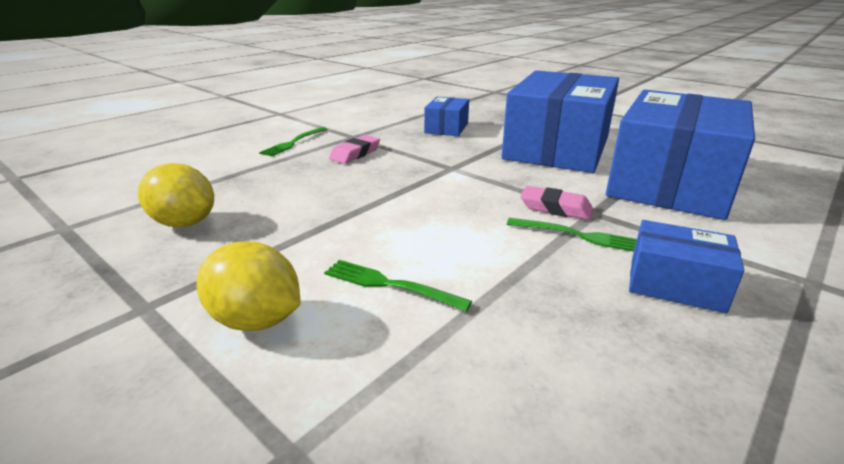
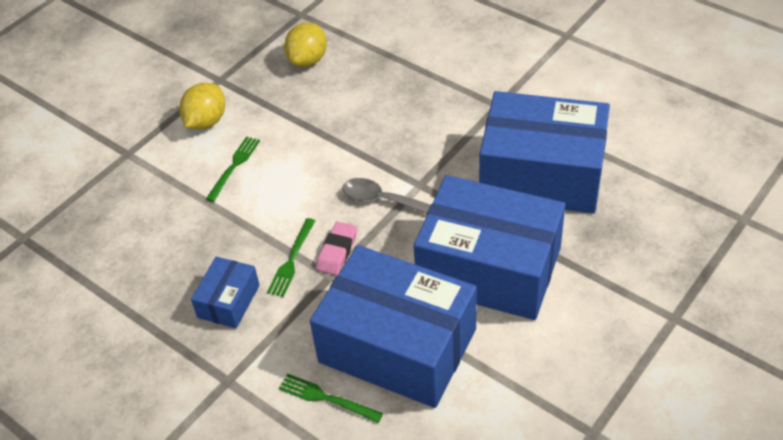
camera: 90 degrees right, 20 degrees up
green fork [259,127,327,156] -> green fork moved to [279,373,383,423]
pink eraser [329,135,380,164] -> none
blue box [424,97,469,136] -> blue box [479,91,610,213], size x2.21
none -> grey spoon [342,178,431,214]

